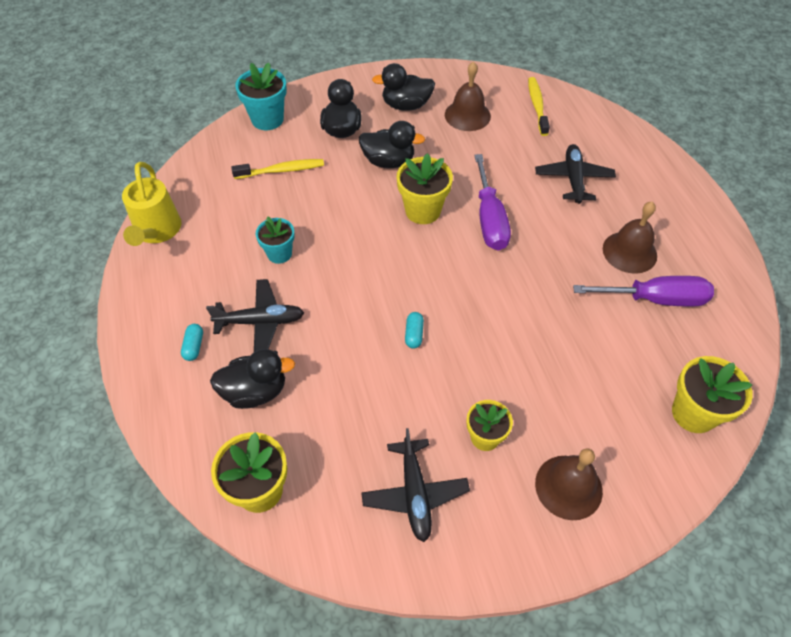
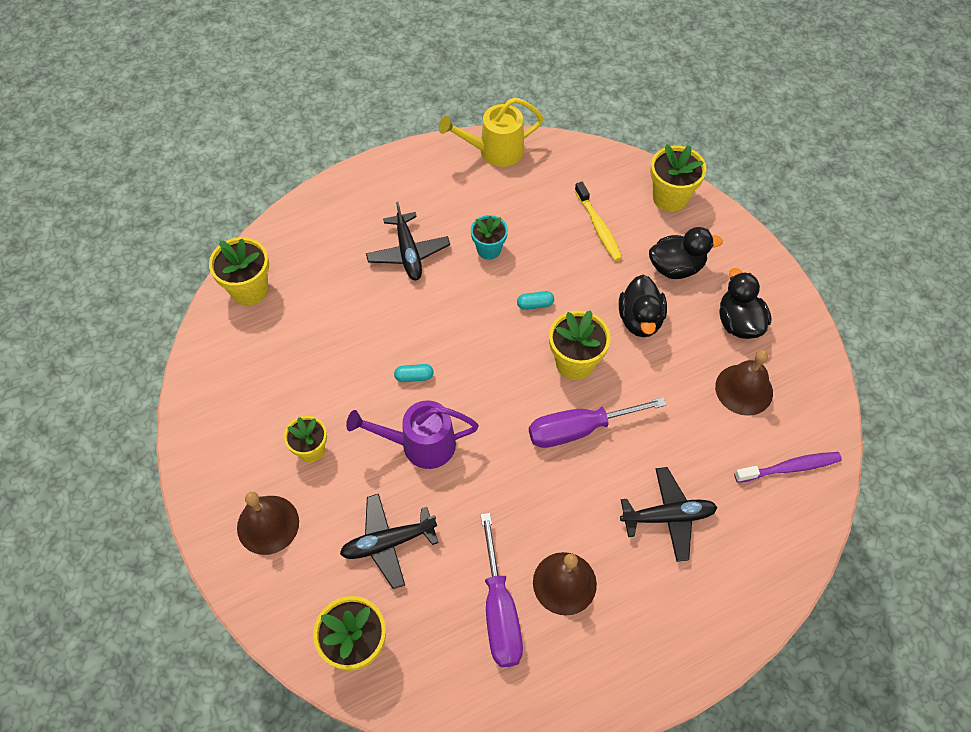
camera: 80 degrees right, 5 degrees up
turquoise capsule [181,324,203,361] -> turquoise capsule moved to [517,291,554,310]
black duck [210,349,295,409] -> none
turquoise flower pot [235,63,287,130] -> yellow flower pot [650,144,707,212]
black plane [361,428,470,542] -> black plane moved to [340,494,438,589]
yellow toothbrush [528,77,550,136] -> purple toothbrush [734,452,842,483]
none -> purple watering can [346,400,479,469]

